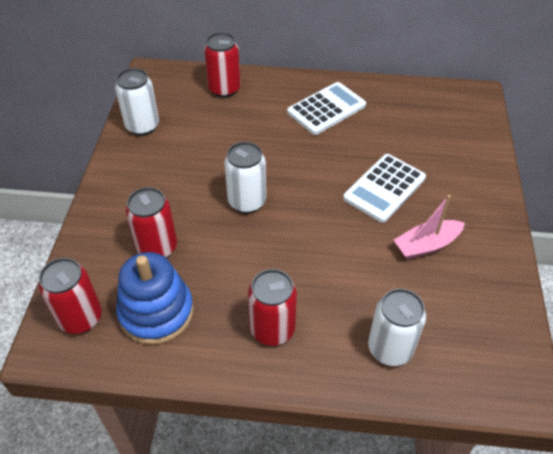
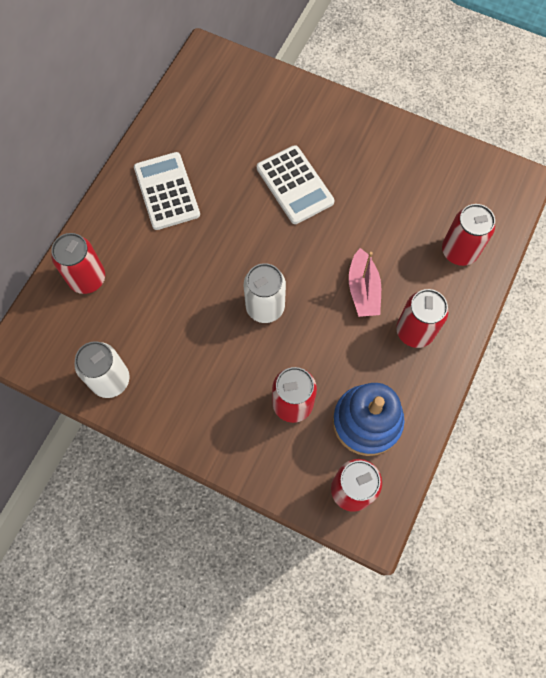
camera: 70 degrees left, 20 degrees up
white can [368,289,426,366] -> red can [442,204,495,266]
pink boat [394,195,465,260] -> pink boat moved to [349,248,381,317]

